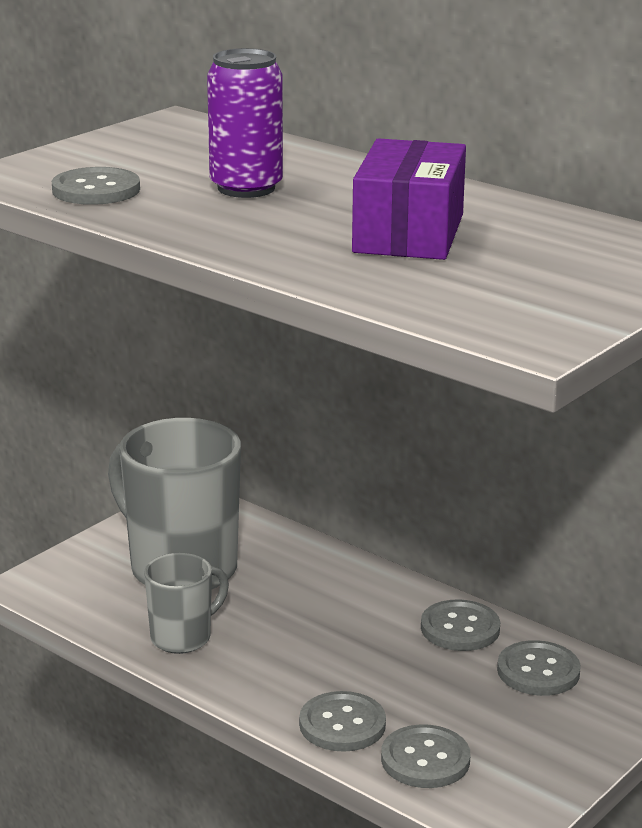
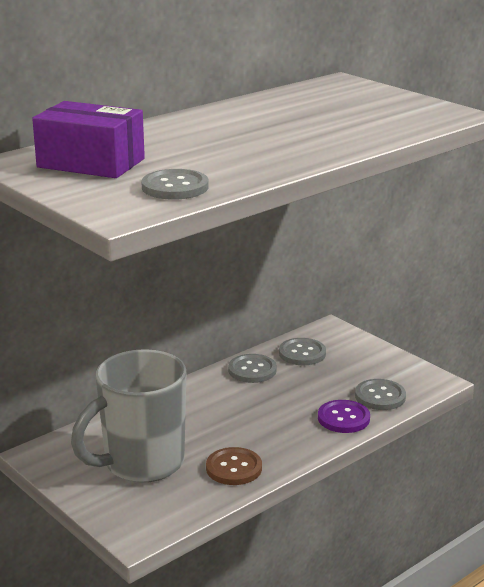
camera: 80 degrees left, 0 degrees up
grey mug [144,553,229,654] -> brown button [206,447,262,485]
purple can [207,48,283,198] -> none
grey button [299,691,386,752] -> purple button [318,400,370,433]
purple box [352,138,466,260] -> purple box moved to [32,101,145,178]

